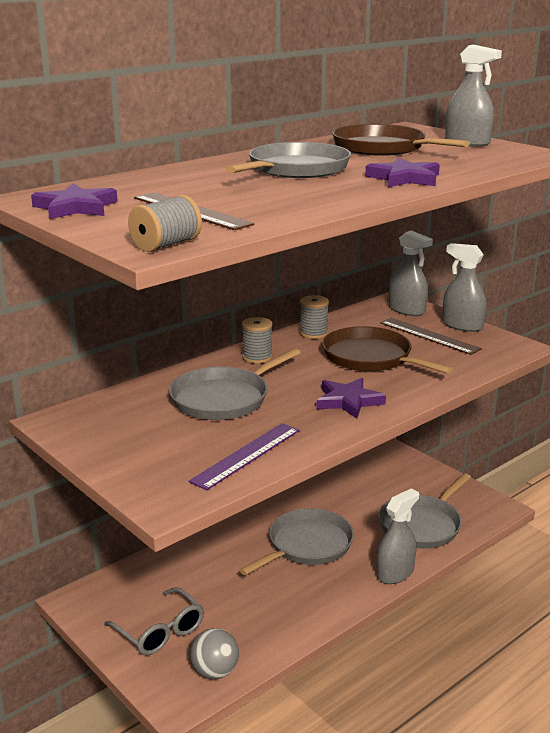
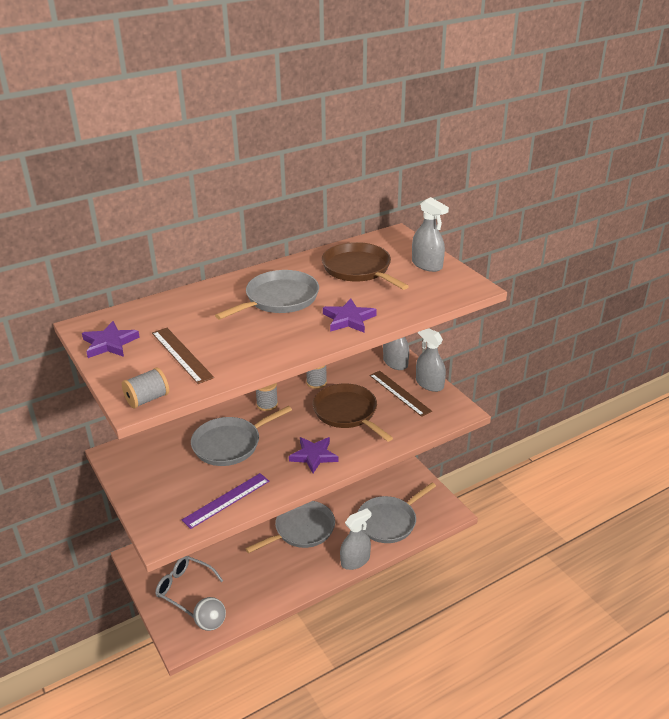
camera: 10 degrees right, 10 degrees up
grey glasses [104,587,204,656] -> grey glasses turned 150 degrees clockwise [155,556,223,617]

